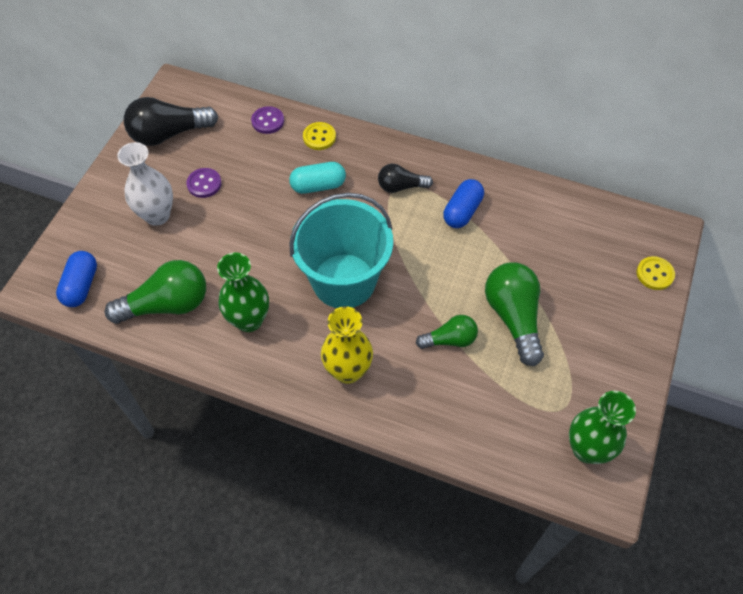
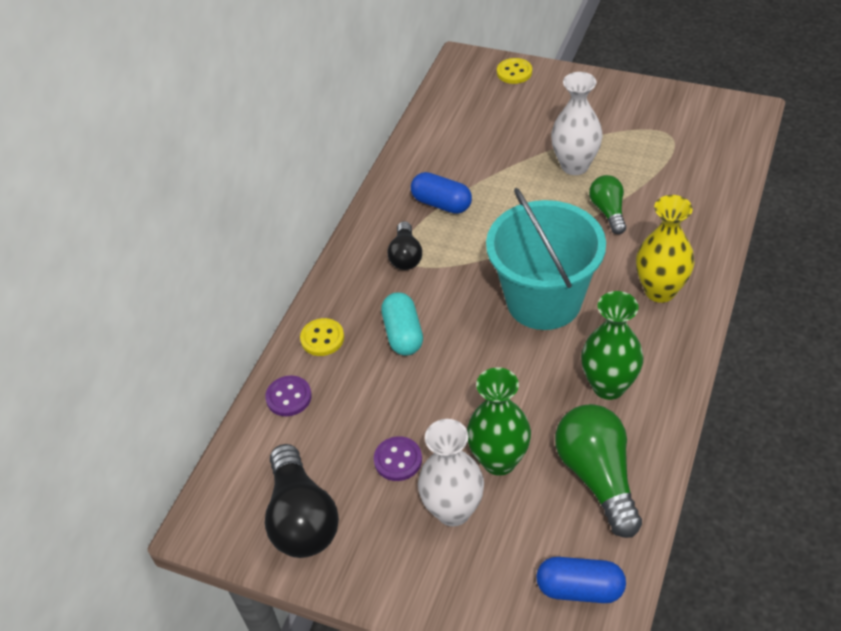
camera: 85 degrees left, 10 degrees down
green light bulb [485,262,544,366] -> white vase [551,72,603,175]
green vase [569,391,636,464] -> green vase moved to [467,367,531,476]

